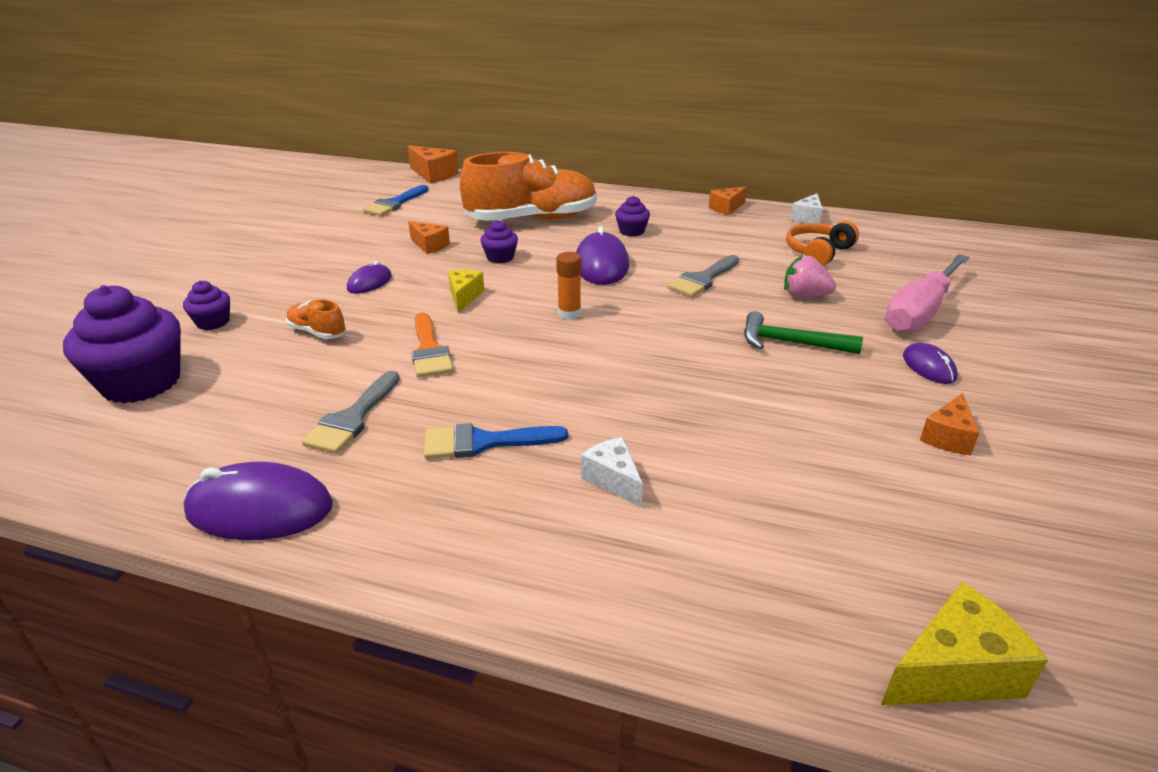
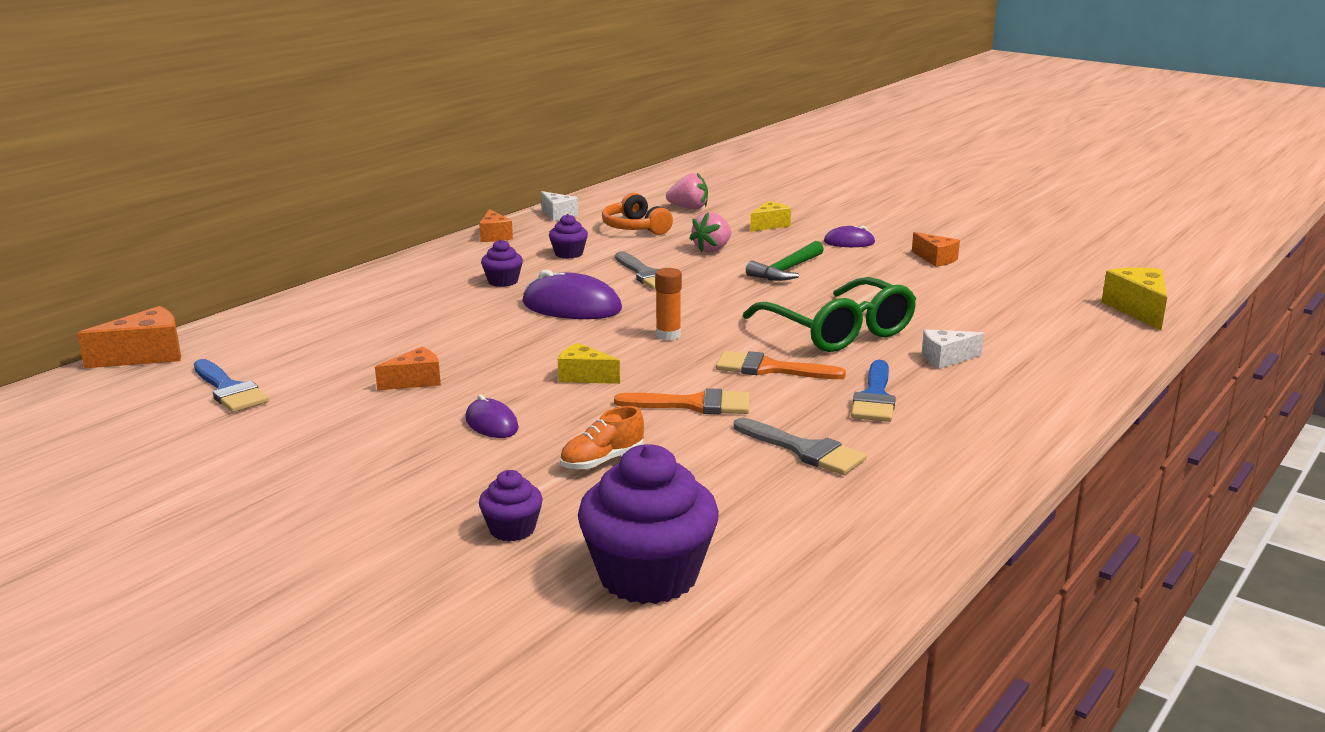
camera: 70 degrees left, 10 degrees down
purple mouse [183,462,333,540] -> none
orange shoe [460,152,597,221] -> none
purple cupcake [480,220,518,264] -> purple cupcake moved to [549,214,588,259]
pink screwdriver [885,254,969,333] -> yellow cheese [750,201,791,232]
none -> pink strawberry [666,173,708,209]
none -> orange brush [716,351,846,379]
none -> green glasses [743,277,916,352]

